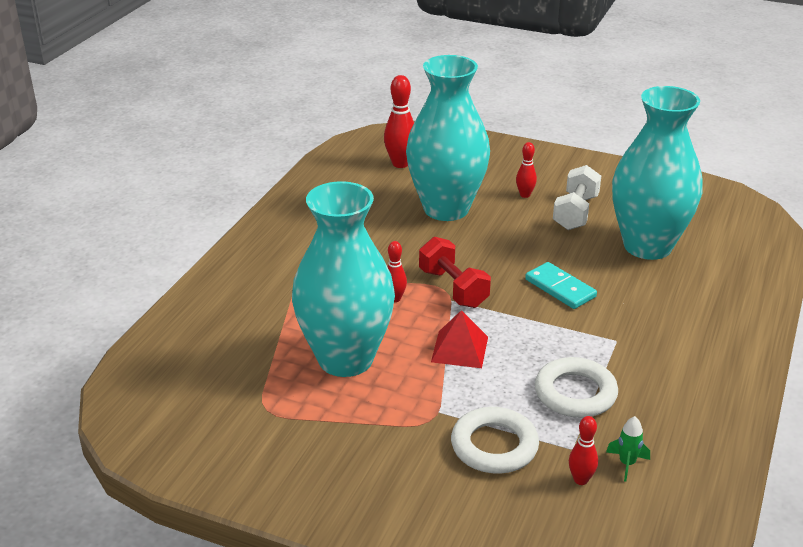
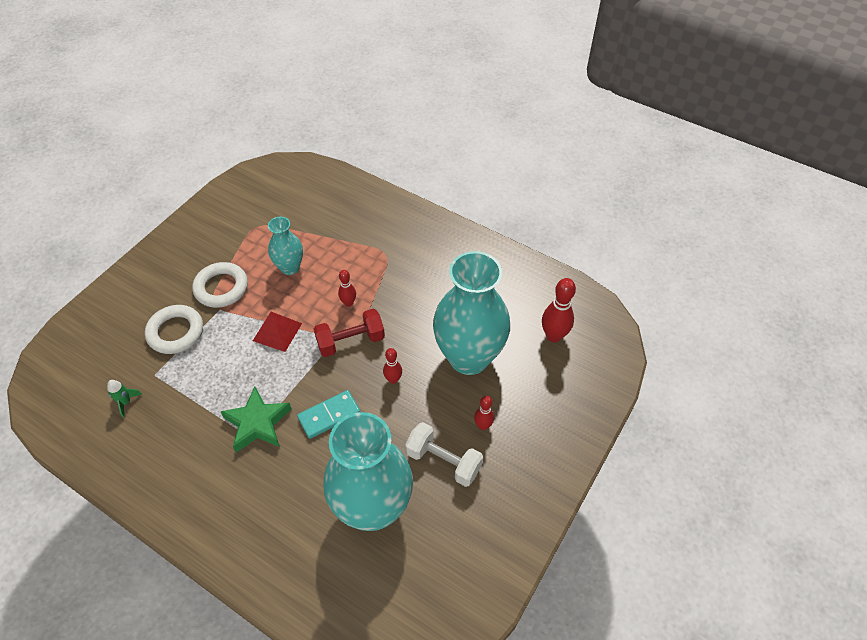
camera: 100 degrees right, 20 degrees up
turquoise vase [292,181,395,377] -> turquoise vase [268,217,303,275], size x0.50
white ring [535,357,618,418] -> white ring moved to [192,262,248,308]
red bowling pin [569,416,598,485] -> red bowling pin moved to [383,348,402,384]
none -> green star [220,386,292,453]

